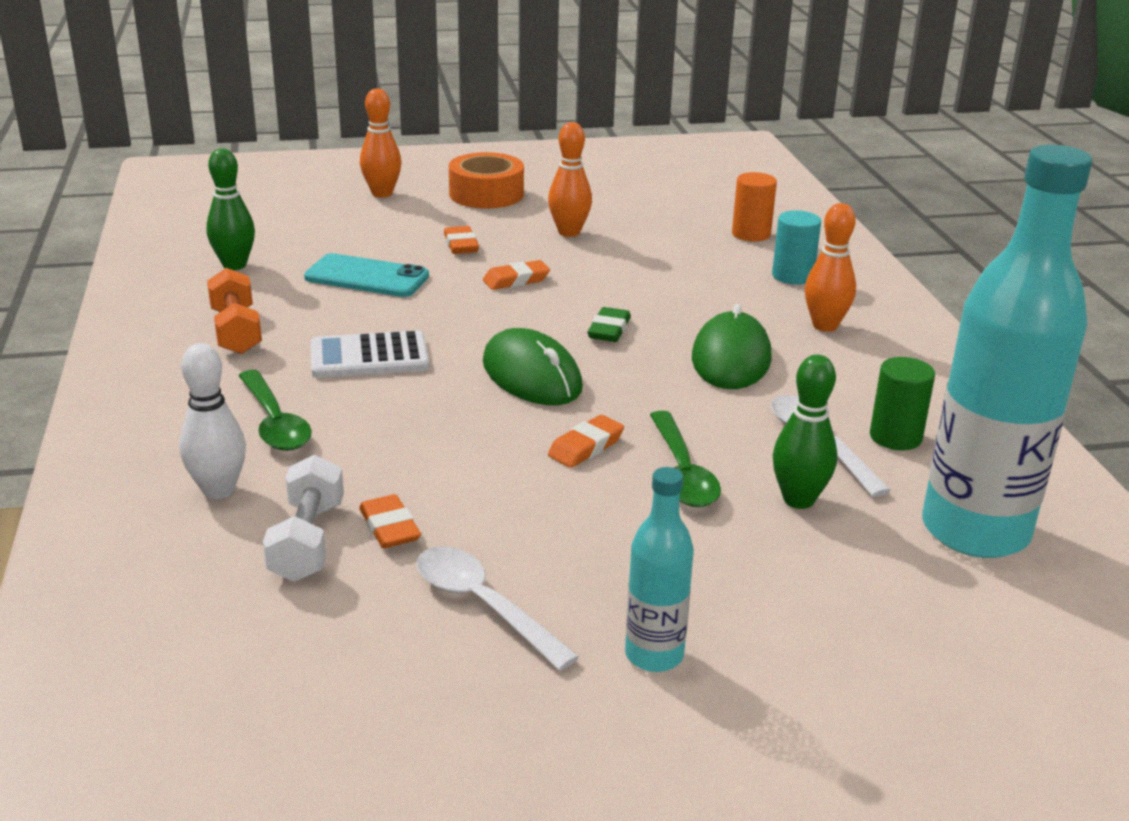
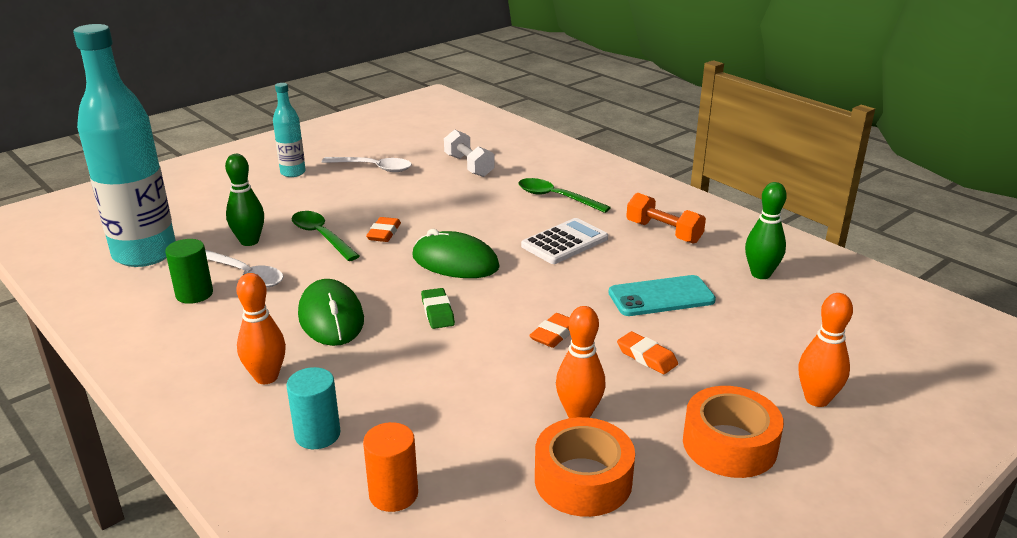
camera: 150 degrees right, 0 degrees up
white bowling pin [179,343,246,499] -> none
orange eraser [359,494,421,548] -> none
none -> orange tape [535,417,635,517]

